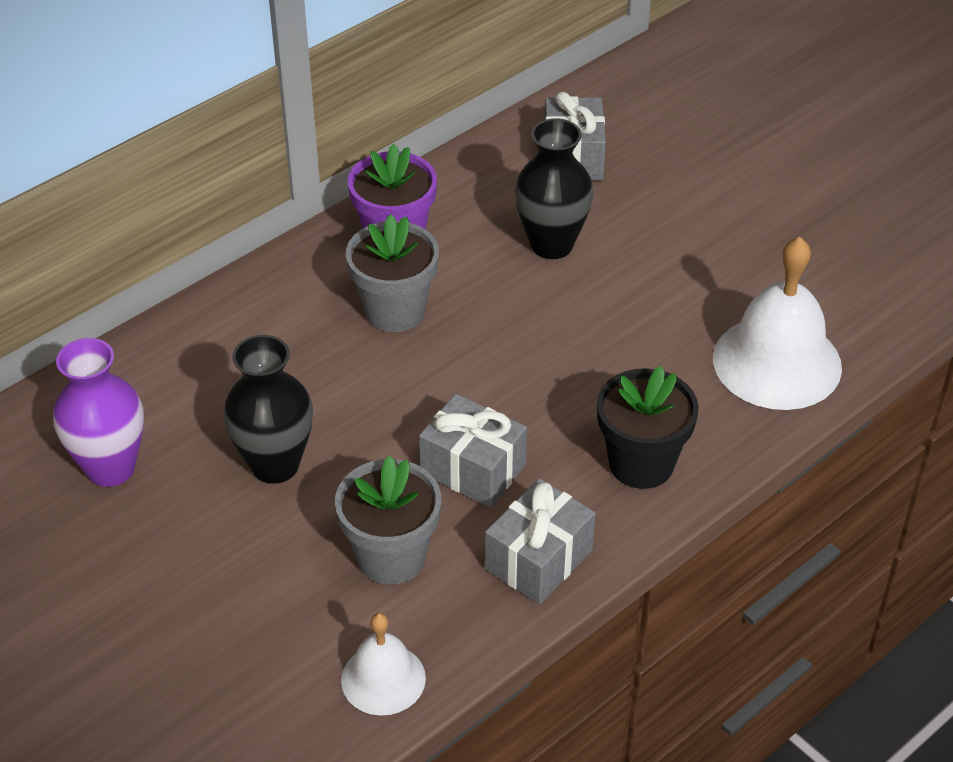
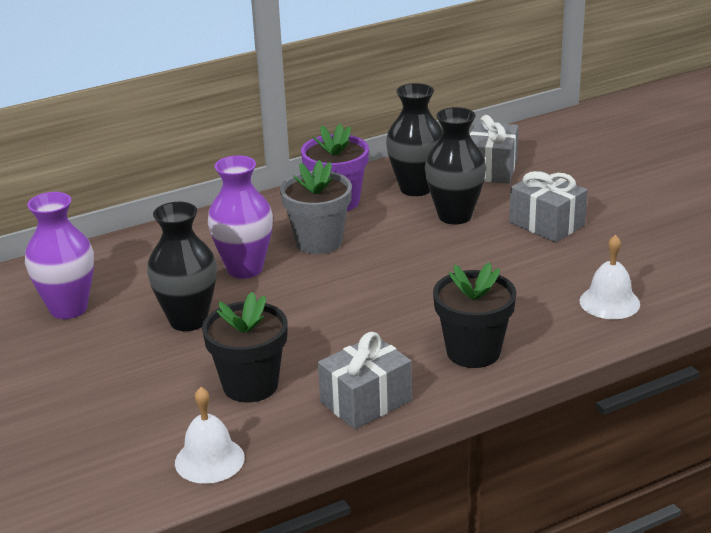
camera: 15 degrees right, 15 degrees down
grey flower pot [335,456,441,585] -> black flower pot [202,292,288,403]
grey gift [419,394,527,508] -> grey gift moved to [509,171,587,243]
white bell [713,237,842,410] -> white bell [580,235,640,319], size x0.56
none -> purple vase [208,155,273,279]
none -> black vase [386,83,443,196]

